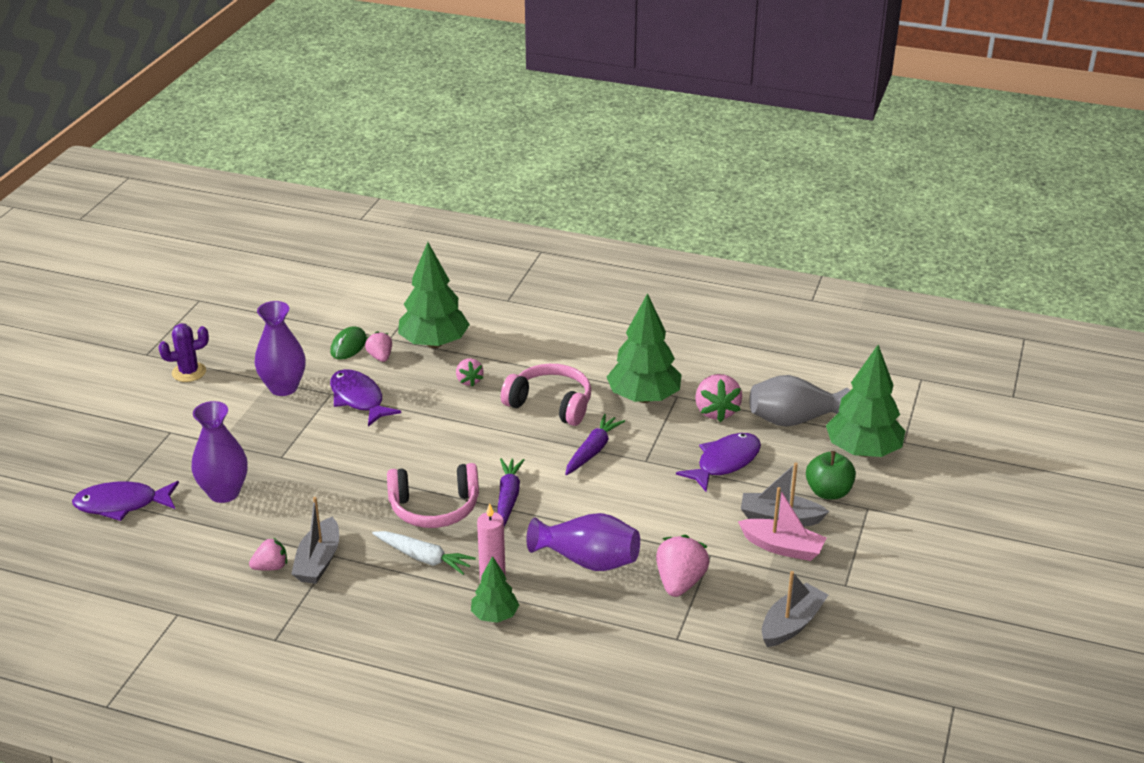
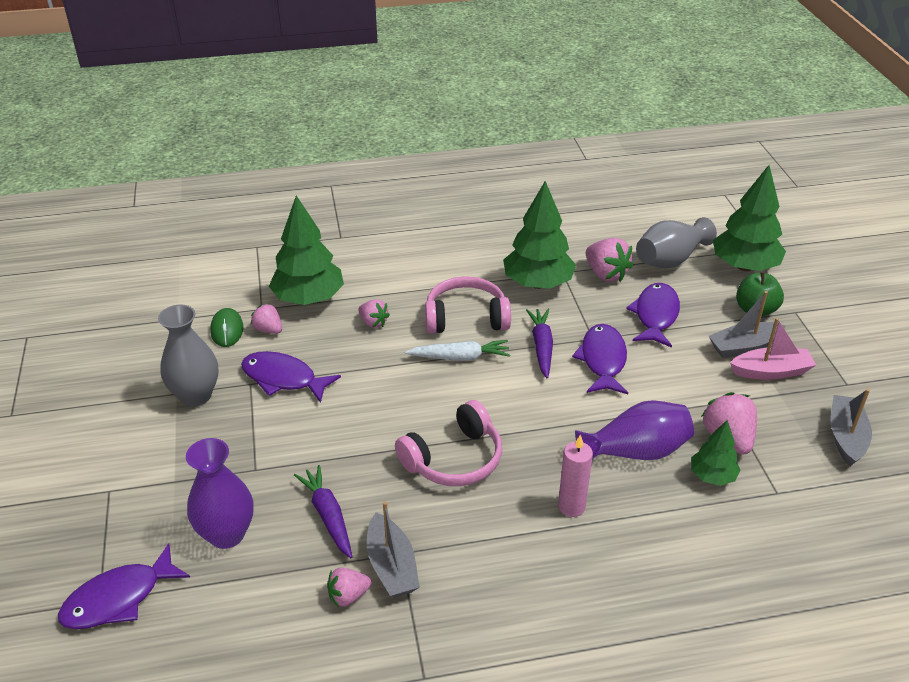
camera: 30 degrees left, 5 degrees up
purple cactus [158,324,209,382] -> none
pink strawberry [249,538,287,571] -> pink strawberry turned 150 degrees counterclockwise [327,567,371,607]
purple vase [255,301,306,396] -> grey vase [158,305,218,407]
white carrot [372,531,476,575] -> white carrot moved to [405,340,510,361]
green tree [471,556,519,623] -> green tree moved to [691,420,741,486]
purple carrot [497,458,524,527] -> purple carrot moved to [294,465,352,558]
none -> purple fish [572,324,628,394]

